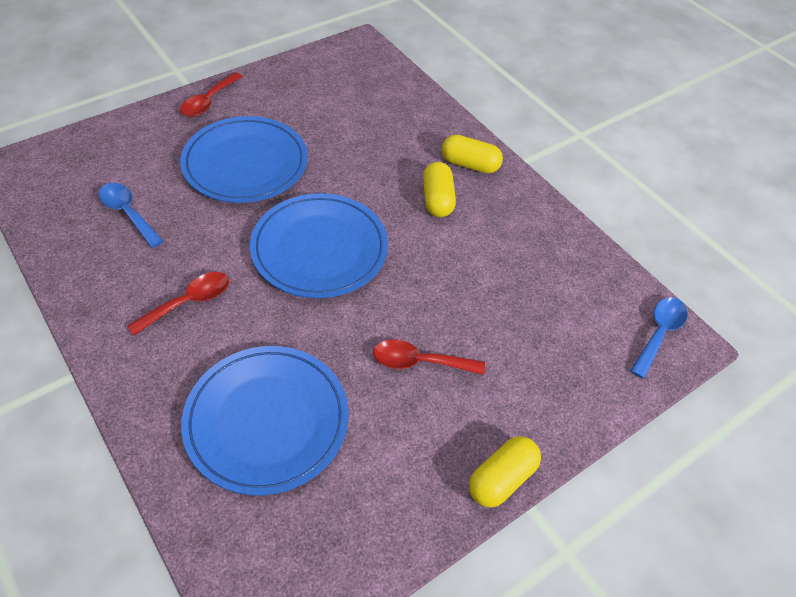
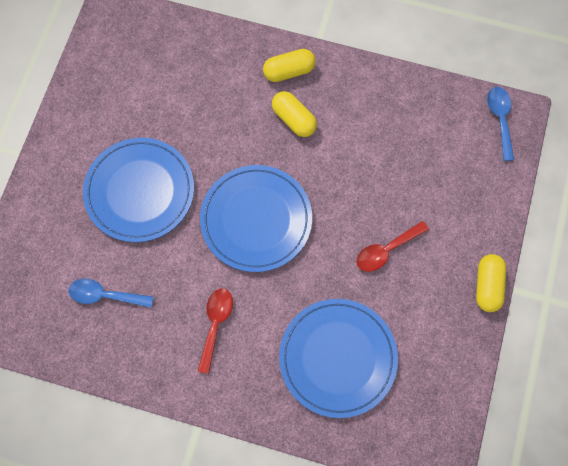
camera: 35 degrees left, 20 degrees up
red spoon [180,72,243,117] -> none

